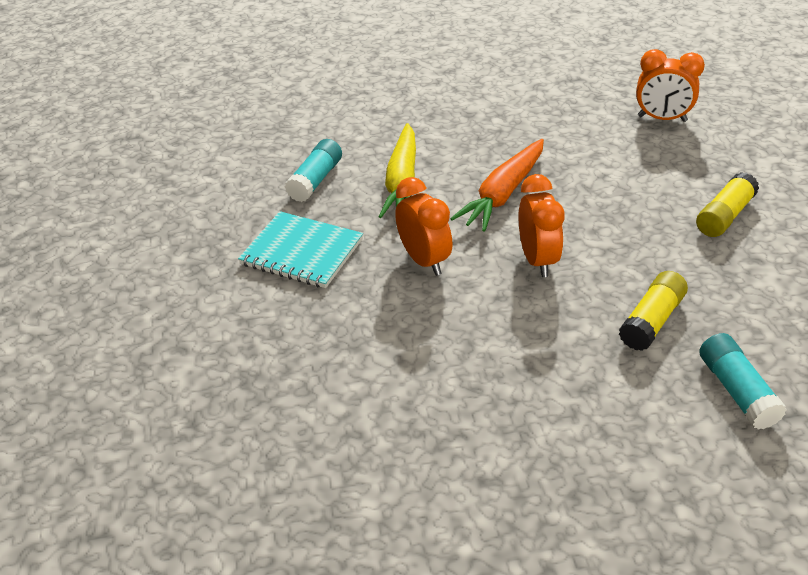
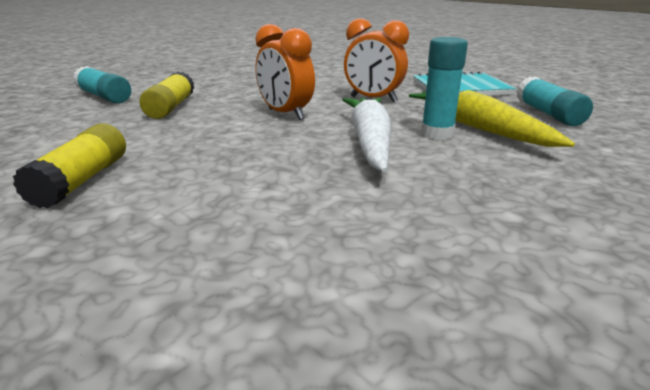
camera: 145 degrees right, 15 degrees down
orange carrot [450,139,544,232] -> white carrot [342,98,392,172]
orange clock [636,49,705,122] -> none
none -> turquoise glue stick [421,37,468,140]

